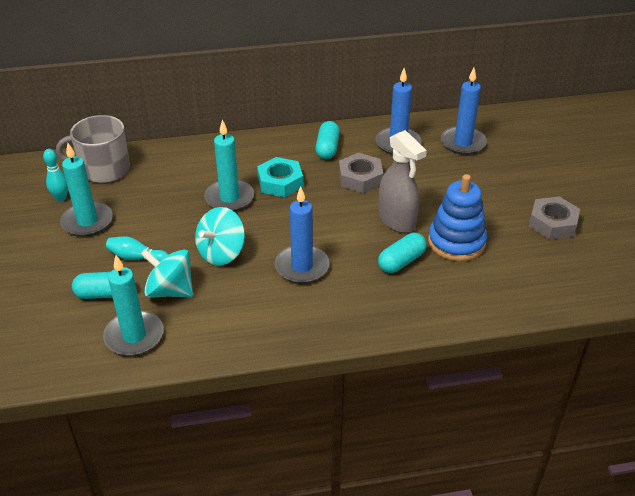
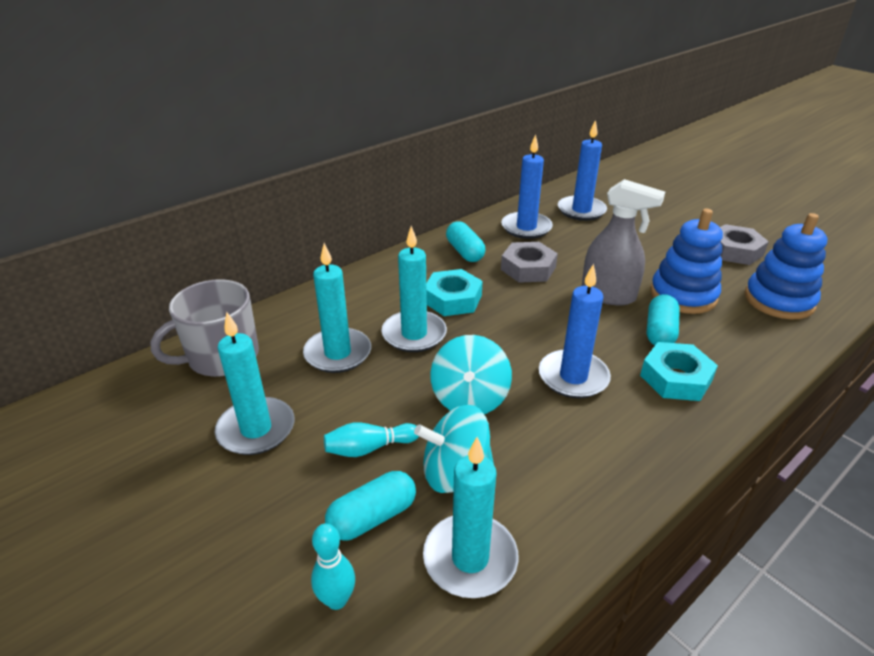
camera: 30 degrees left, 5 degrees down
turquoise bowling pin [43,149,68,202] -> turquoise bowling pin moved to [311,524,355,610]
none -> turquoise candle [303,243,371,373]
none -> turquoise nut [640,342,718,401]
none -> blue stacking toy [745,213,827,319]

